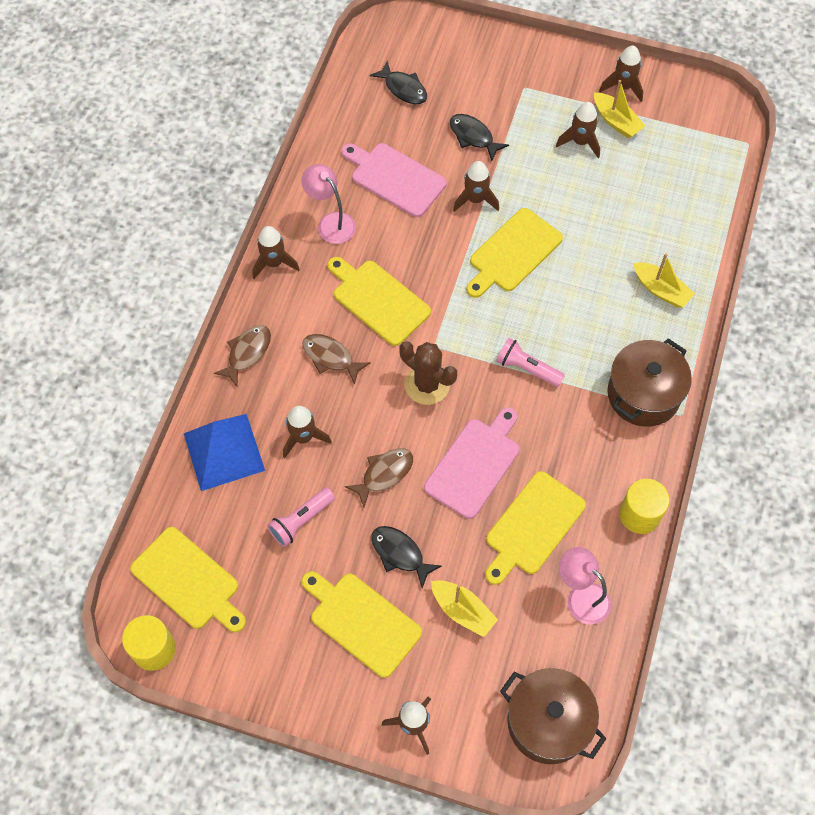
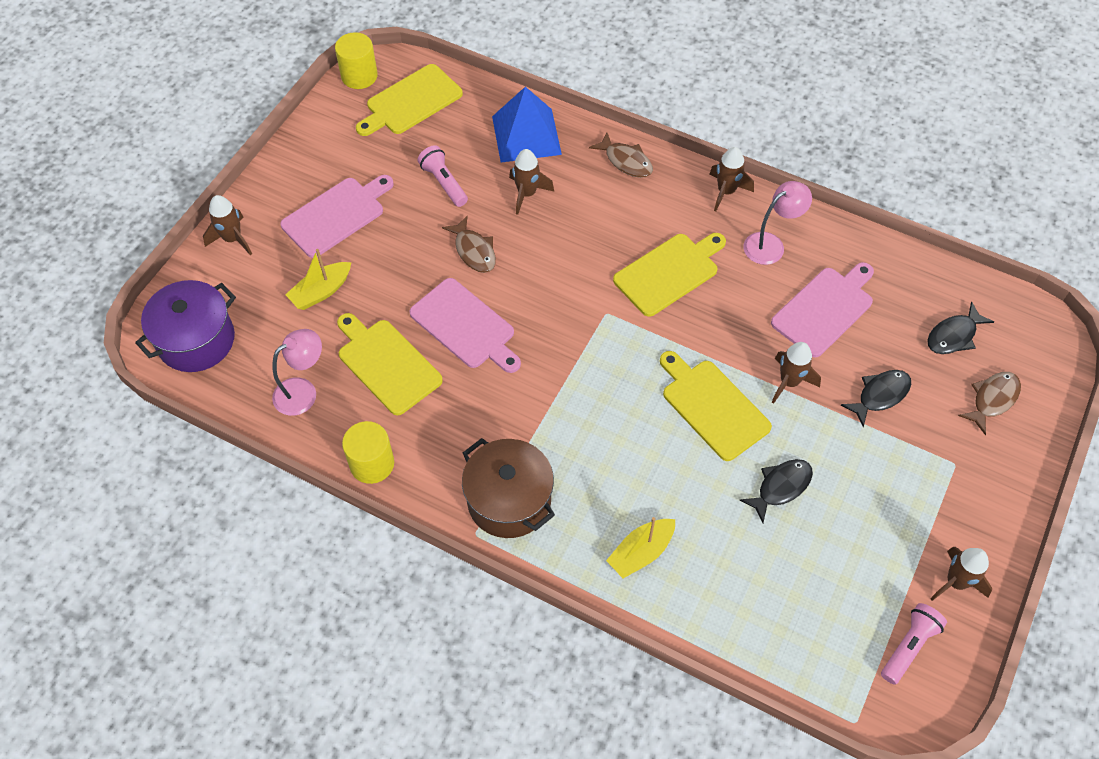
camera: 100 degrees right, 5 degrees down
brown fish [302,334,371,385] -> brown fish moved to [958,372,1021,435]
yellow cutting board [302,571,422,678] -> pink cutting board [280,175,394,258]
black fish [371,526,442,588] -> black fish moved to [739,459,813,523]
brown cactus [399,341,457,405] -> none
pink flashlight [496,338,565,387] -> pink flashlight moved to [881,603,947,685]
brown pot [500,668,607,764] -> purple pot [135,280,236,372]
brown rocket [556,102,600,158] -> none
yellow boat [594,80,645,138] -> none

